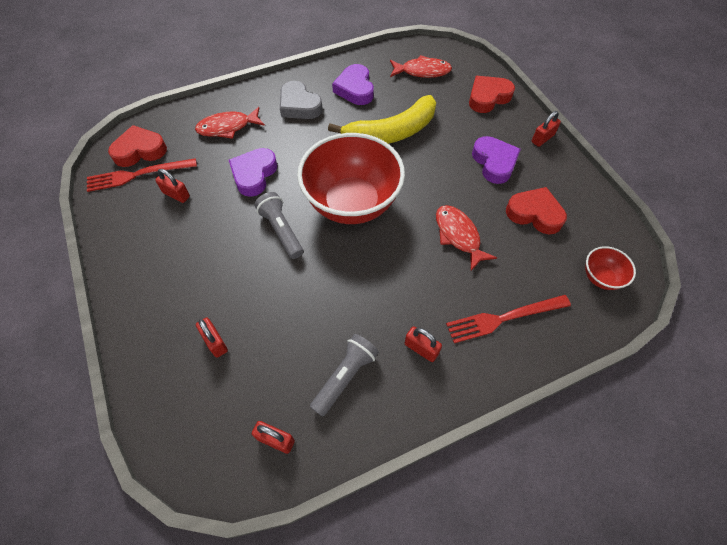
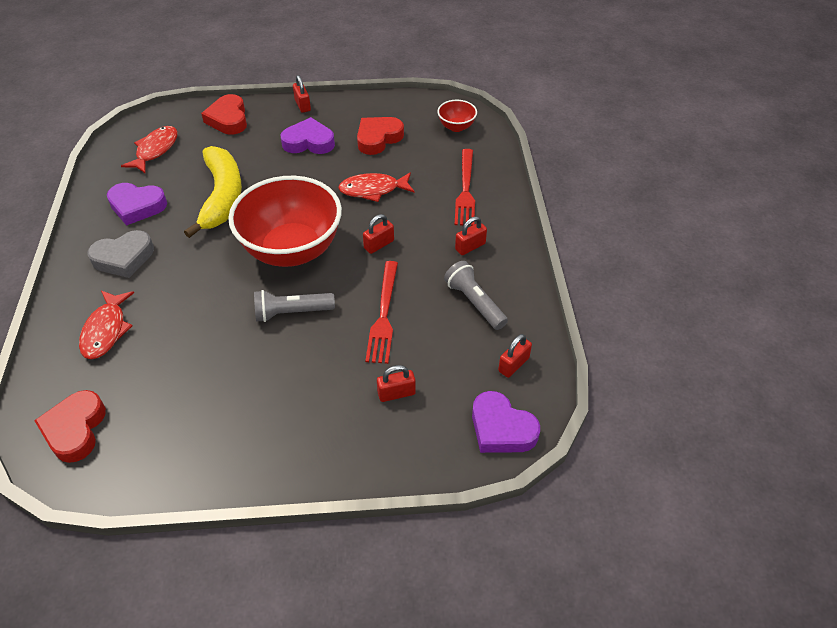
camera: 70 degrees left, 10 degrees down
red fork [87,158,197,192] -> red fork moved to [365,261,398,364]
red padlock [155,169,190,203] -> red padlock moved to [363,214,394,254]
purple heart [229,148,277,197] -> purple heart moved to [472,391,540,453]

